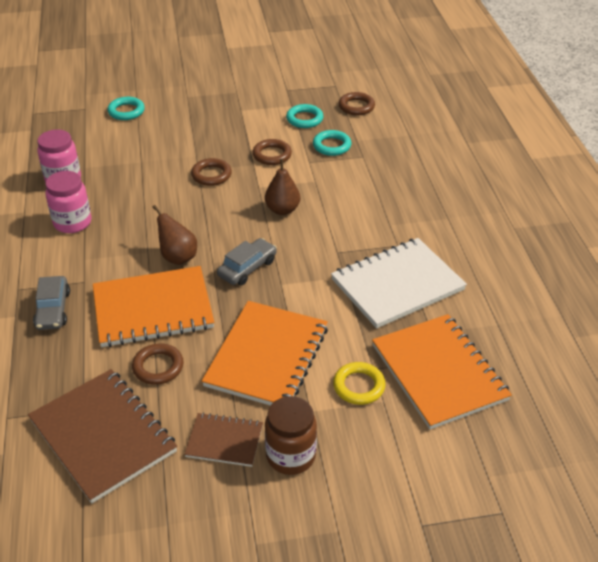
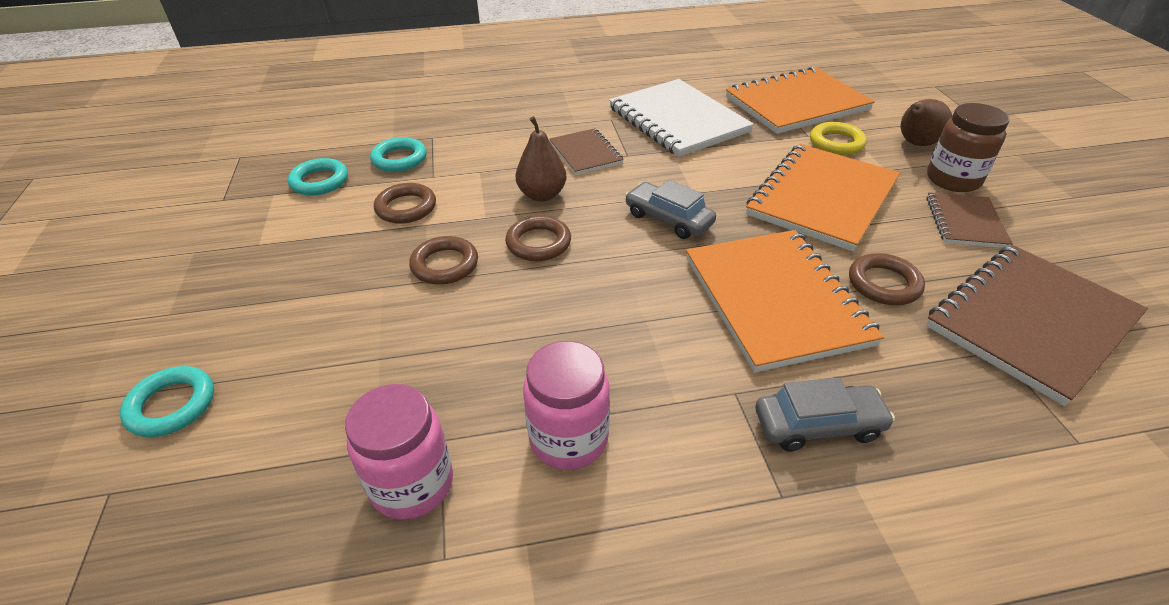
camera: 90 degrees left, 0 degrees up
brown pear [152,205,197,265] -> brown pear moved to [901,99,952,146]
orange notebook [202,301,328,406] -> orange notebook turned 75 degrees counterclockwise [746,144,900,252]
brown ring [339,92,375,115] -> brown ring moved to [505,216,571,261]
none -> brown notebook [549,128,624,175]

